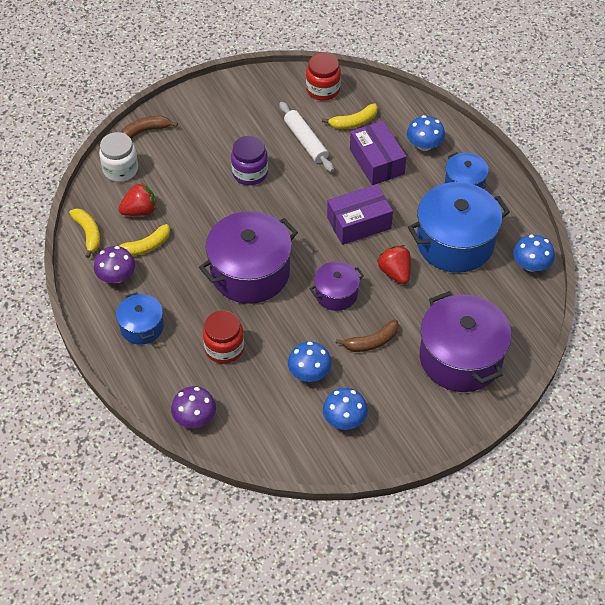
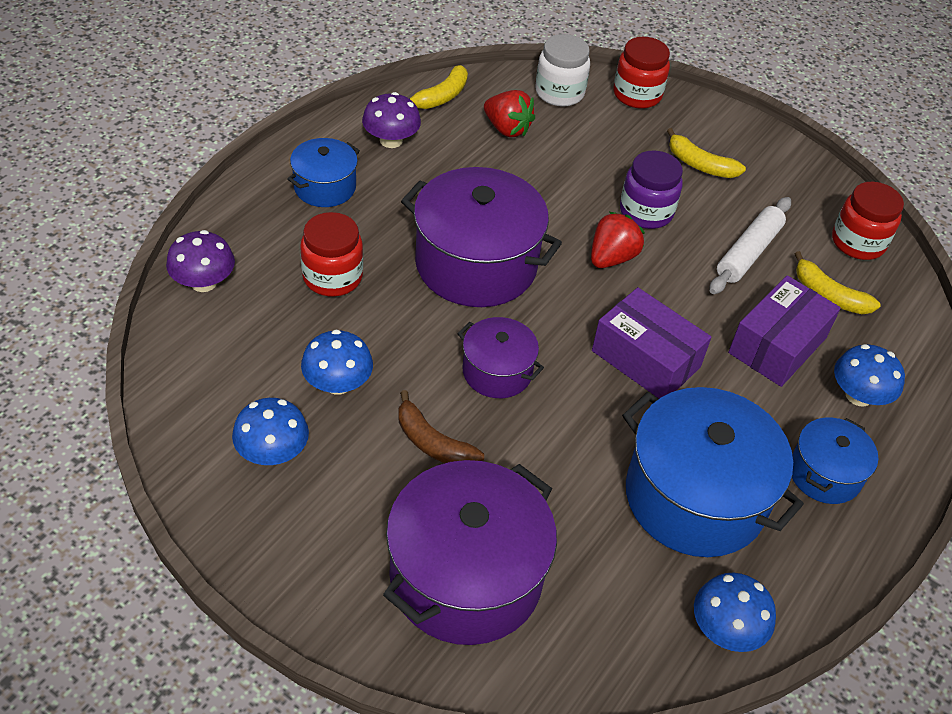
camera: 60 degrees right, 5 degrees down
yellow banana [110,224,170,256] -> yellow banana moved to [667,128,746,178]
brown banana [121,116,178,139] -> red jar [614,37,670,109]
red strawberry [377,245,411,284] -> red strawberry moved to [591,212,645,268]

